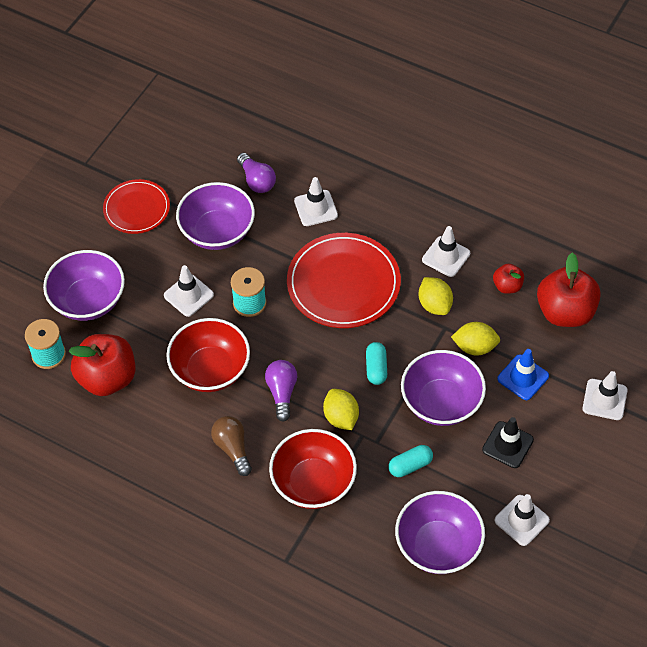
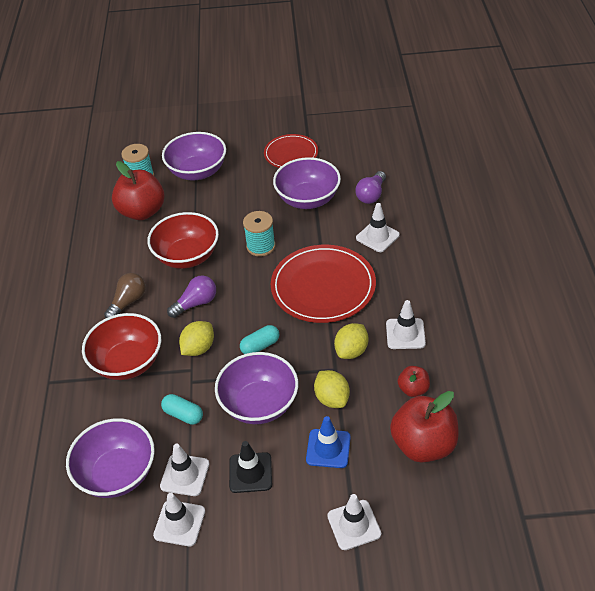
camera: 60 degrees right, 10 degrees down
white traffic cone [164,265,214,317] -> white traffic cone moved to [160,444,209,496]

